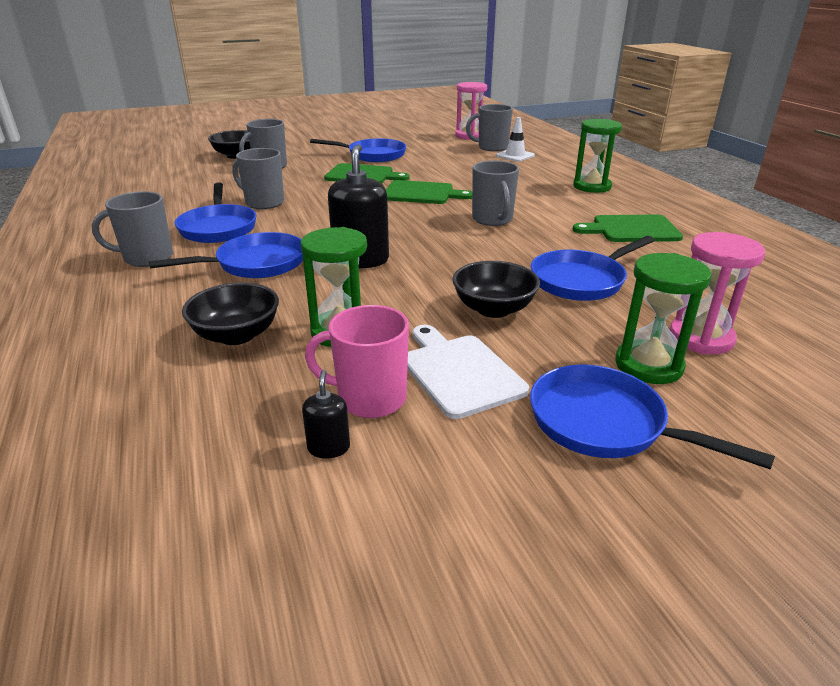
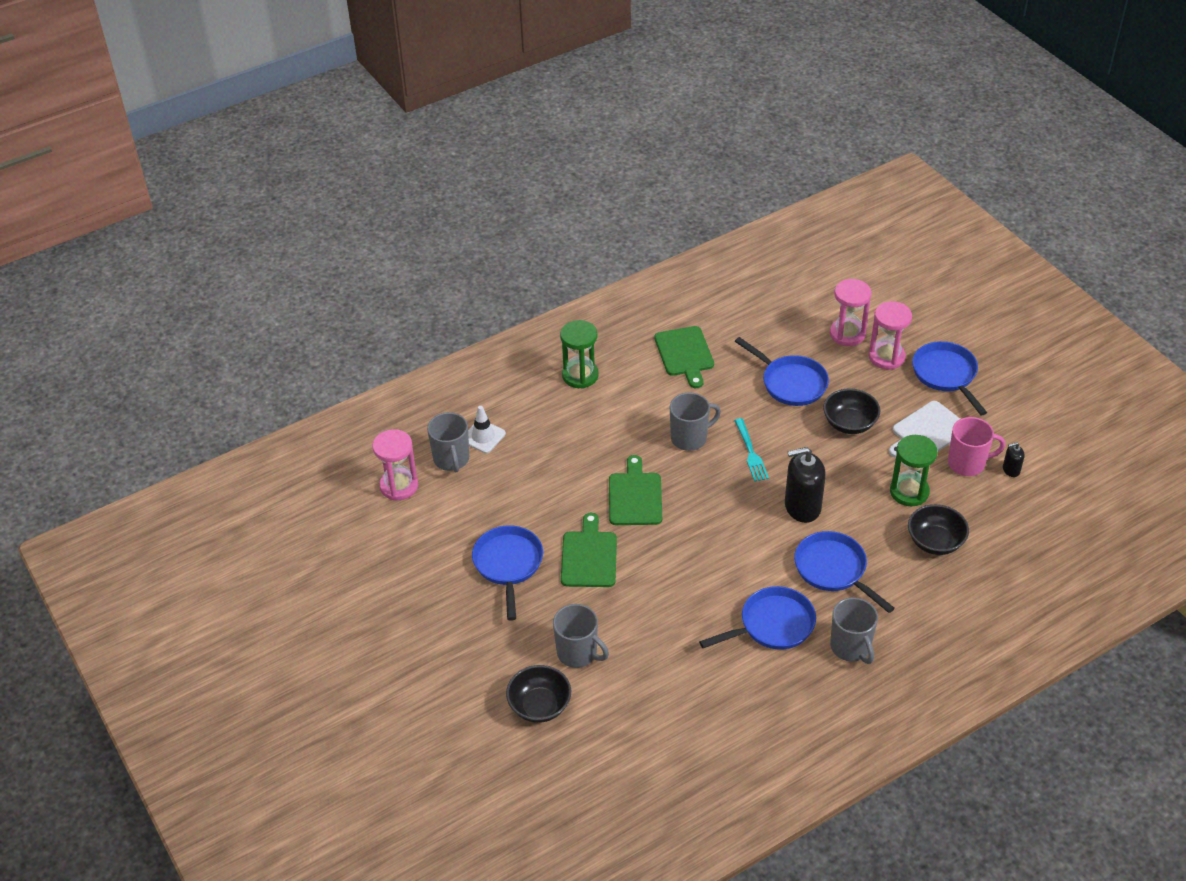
camera: 100 degrees left, 15 degrees up
grey mug [233,148,284,209] -> none
pink mug [305,305,409,418] -> pink mug turned 90 degrees counterclockwise [948,417,1005,476]
blue pan [530,365,775,470] -> blue pan turned 135 degrees clockwise [912,341,987,416]
green hourglass [615,253,712,384] -> pink hourglass [869,301,912,370]
none -> turquoise fork [734,418,769,481]

